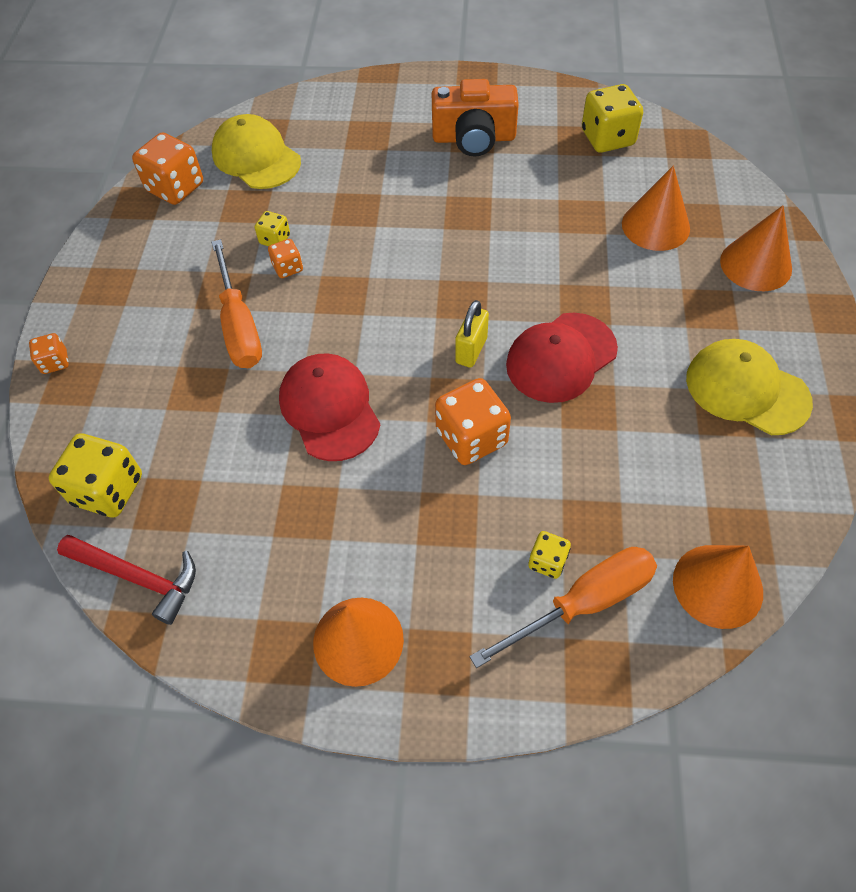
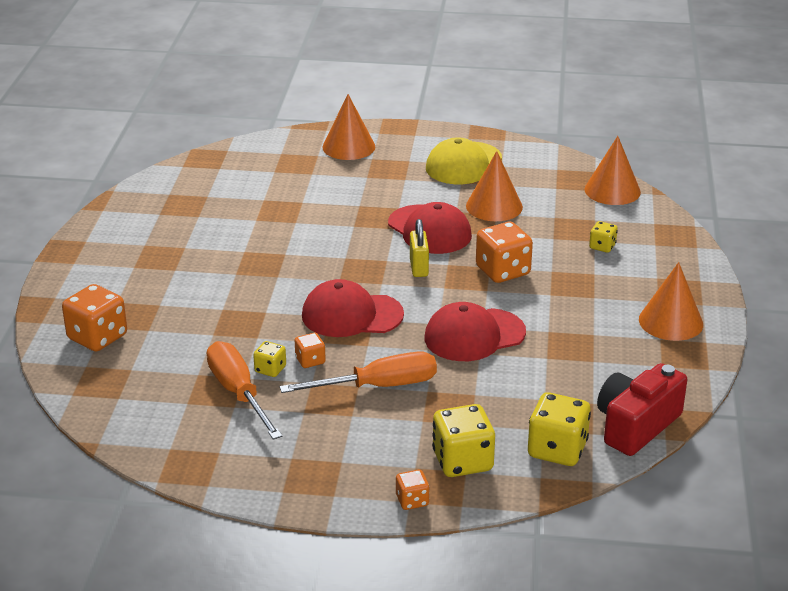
camera: 90 degrees left, 25 degrees down
red hammer [57,535,196,625] -> red camera [597,363,687,456]
orange dice [132,132,203,205] -> orange dice moved to [62,284,127,352]
yellow cap [212,114,301,189] -> none
orange camera [432,79,519,157] -> none
yellow padlock [455,300,489,368] -> yellow padlock turned 60 degrees clockwise [410,219,429,277]
orange screwdriver [469,547,657,668] -> orange screwdriver moved to [207,341,282,440]
yellow dice [582,84,643,153] -> yellow dice moved to [432,404,495,477]
orange cone [622,165,690,251] -> orange cone moved to [466,151,523,221]
none -> red cap [302,279,404,337]

